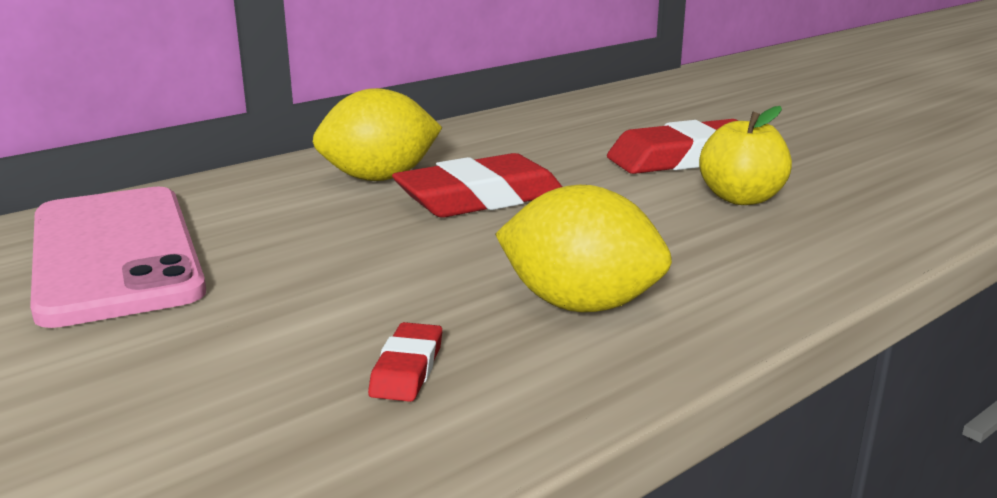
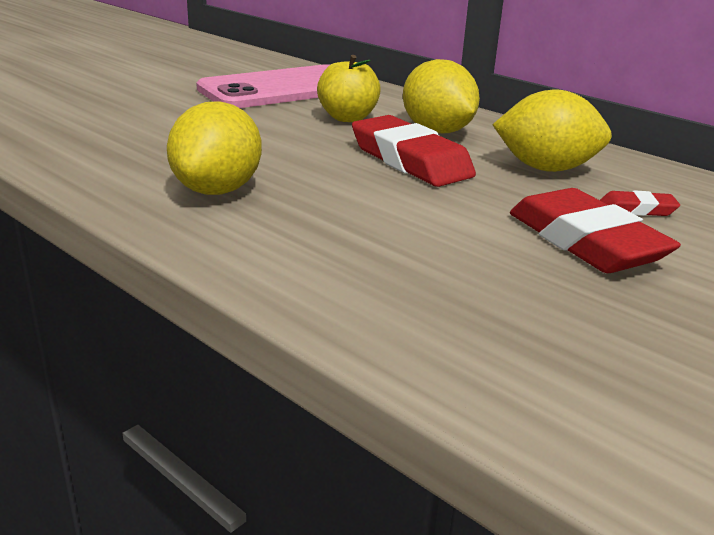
camera: 80 degrees right, 5 degrees up
red eraser [368,322,442,402] -> red eraser moved to [600,191,680,216]
yellow apple [699,106,792,205] -> yellow apple moved to [317,55,381,122]
none -> yellow lemon [493,90,612,172]

